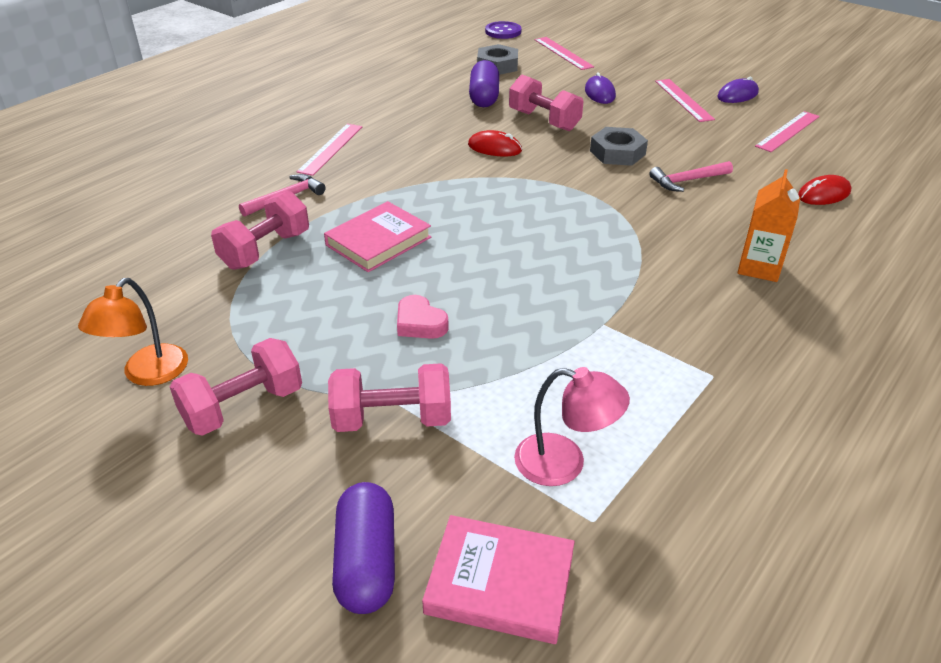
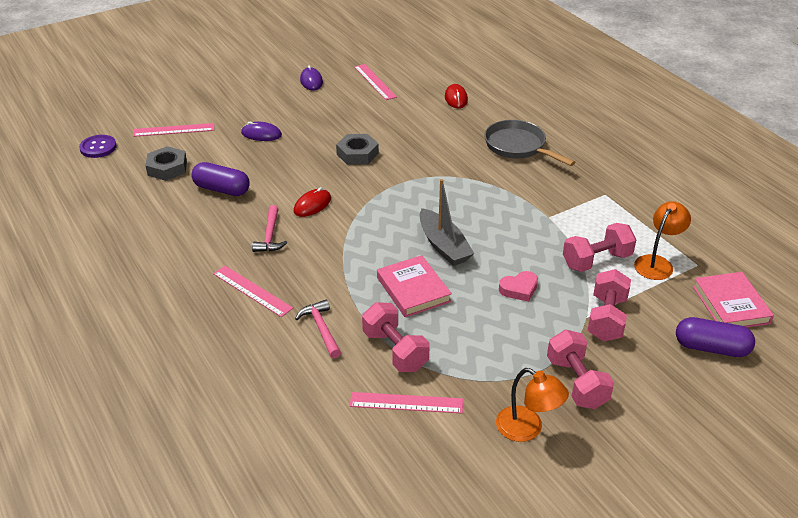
camera: 70 degrees left, 0 degrees up
pink book [422,515,575,644] -> pink book turned 45 degrees counterclockwise [693,272,774,327]
pink dumbbell [509,74,584,131] -> pink dumbbell moved to [563,223,636,272]
pink lamp [514,367,630,486] -> orange lamp [634,201,691,280]
pink hammer [649,161,733,192] -> pink hammer moved to [252,205,287,252]
pink ruler [655,79,715,122] -> pink ruler moved to [350,392,463,413]
orange carton [737,169,800,282] -> grey pan [484,120,575,166]
none -> grey boat [420,179,475,266]

